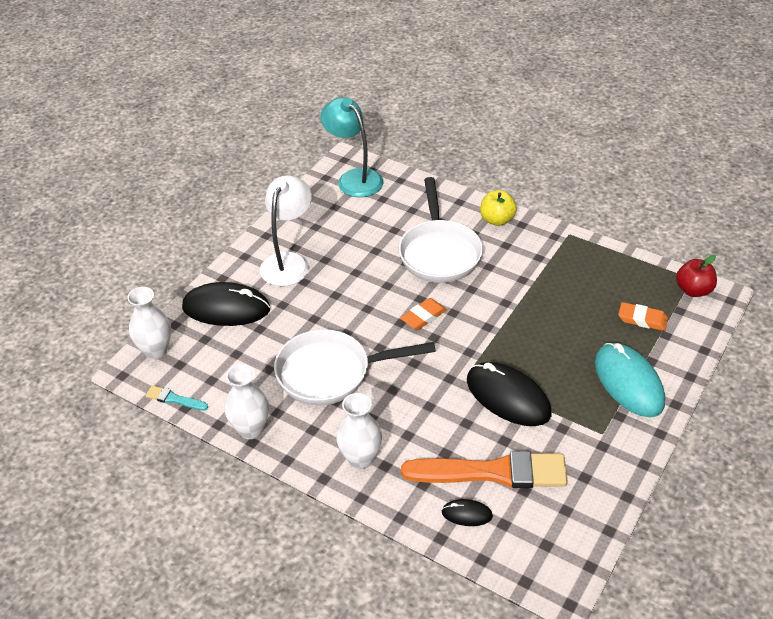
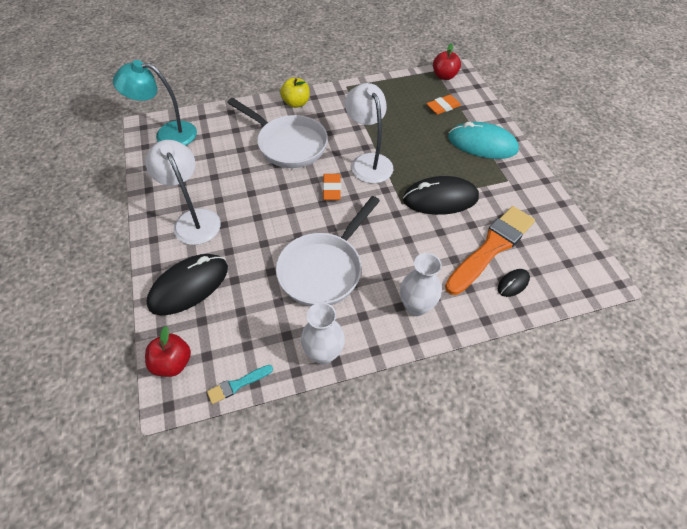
camera: 50 degrees left, 10 degrees up
white vase [127,287,171,360] -> red apple [145,326,191,377]
none -> white lamp [345,83,393,183]

